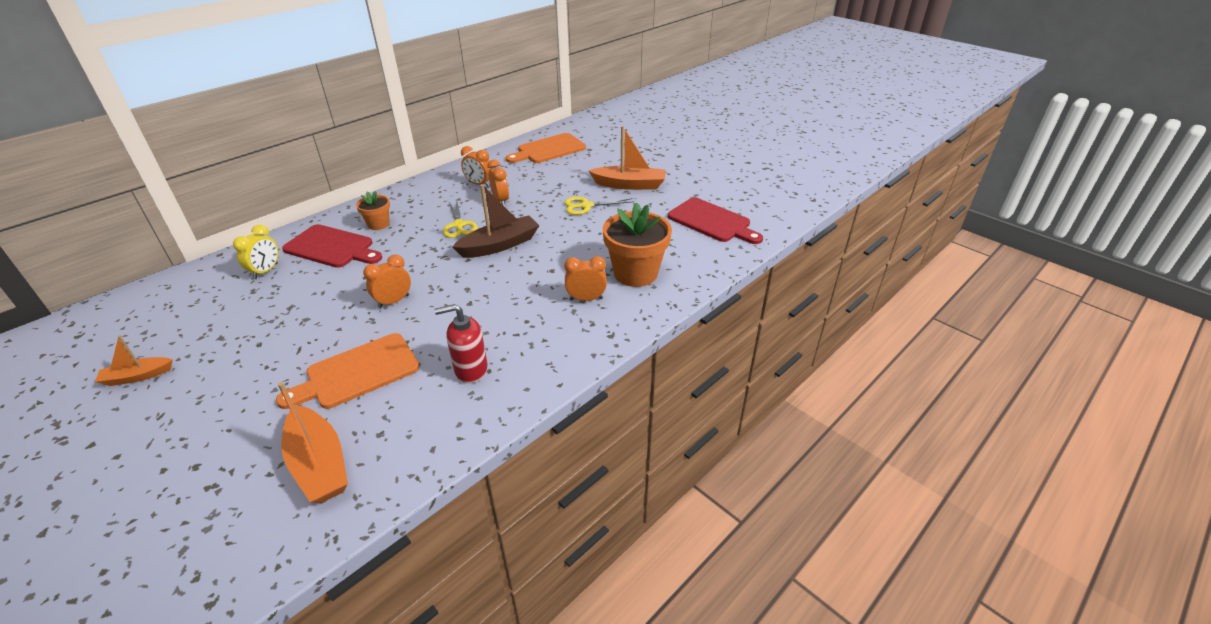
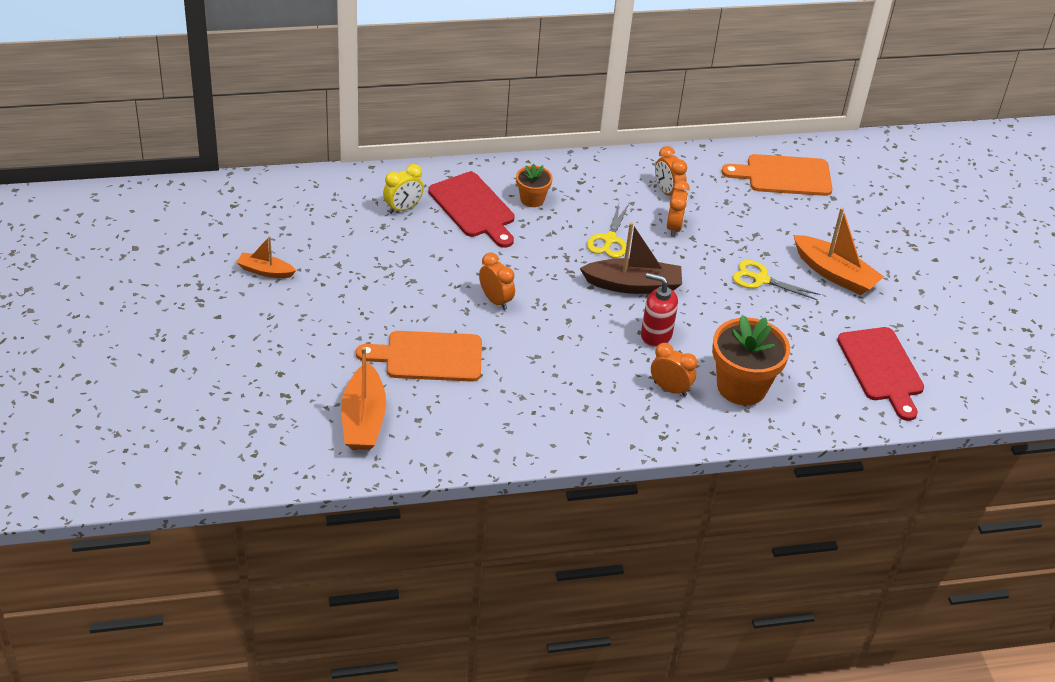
camera: 30 degrees right, 5 degrees up
orange clock [363,255,411,308] -> orange clock turned 60 degrees clockwise [479,252,515,310]
red soap dispenser [434,304,488,383] -> red soap dispenser moved to [641,273,678,348]

